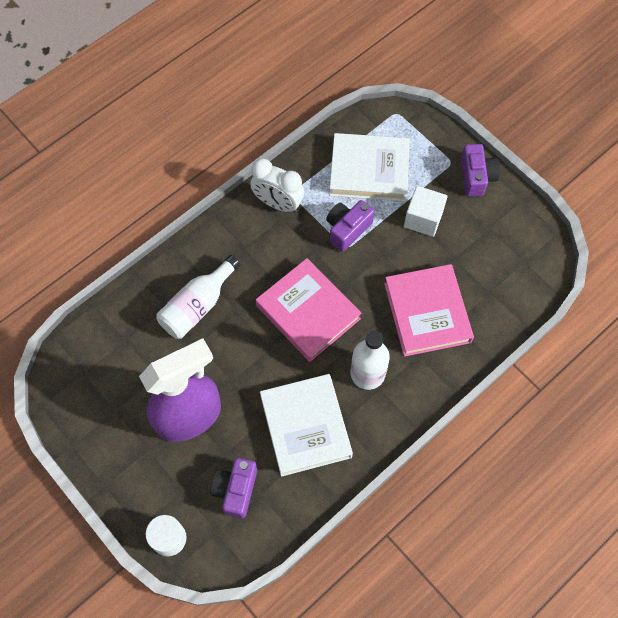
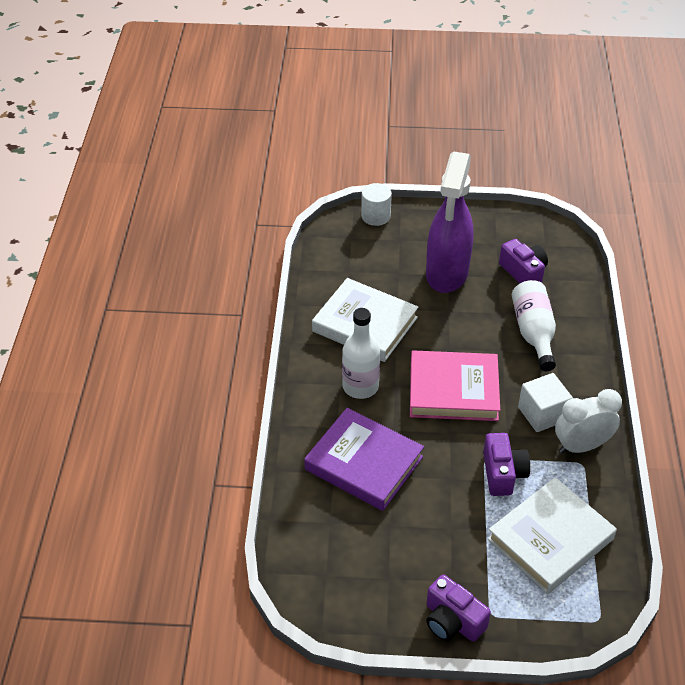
camera: 135 degrees right, 20 degrees down
purple camera [210,458,257,519] -> purple camera moved to [499,239,548,283]
pink book [384,264,474,357] -> purple book [304,408,424,511]
white cube [404,186,448,237] -> white cube moved to [518,373,573,432]

